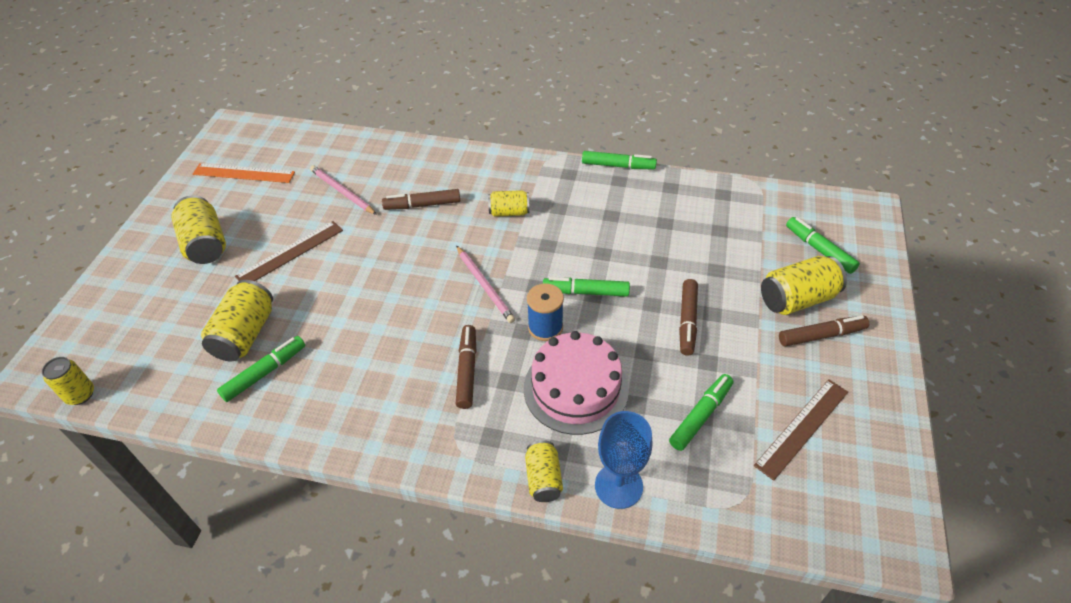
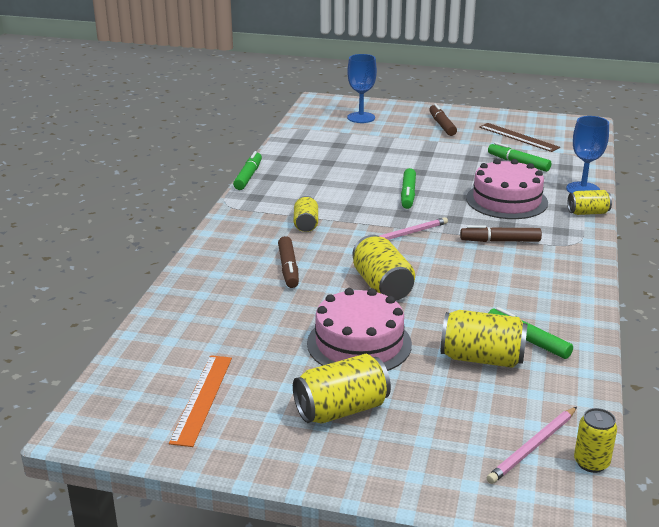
camera: 90 degrees left, 20 degrees down
brown ruler [235,221,343,281] -> pink cake [307,288,412,371]
pink pencil [310,165,377,215] -> pink pencil moved to [487,407,577,484]
blue spool [527,283,564,341] -> none
brown marker [679,279,698,356] -> none
yellow can [761,256,847,315] -> yellow can moved to [352,235,415,301]
green marker [786,217,860,274] -> blue goblet [347,54,377,123]

